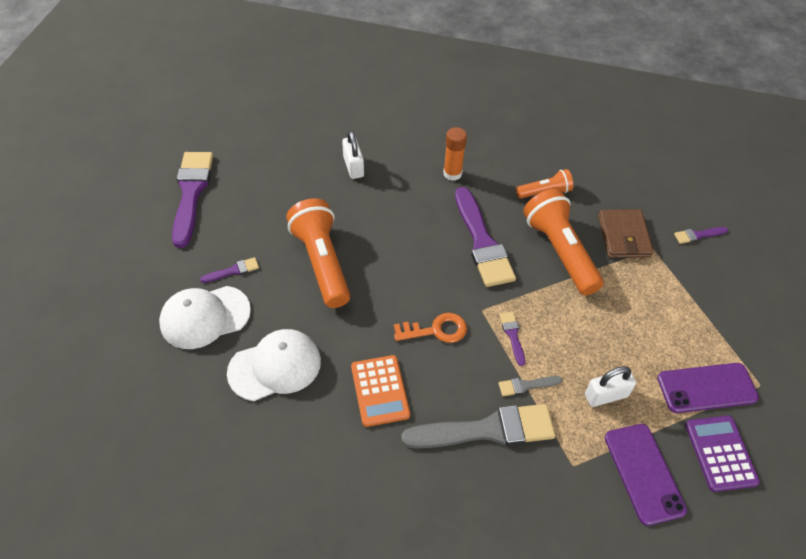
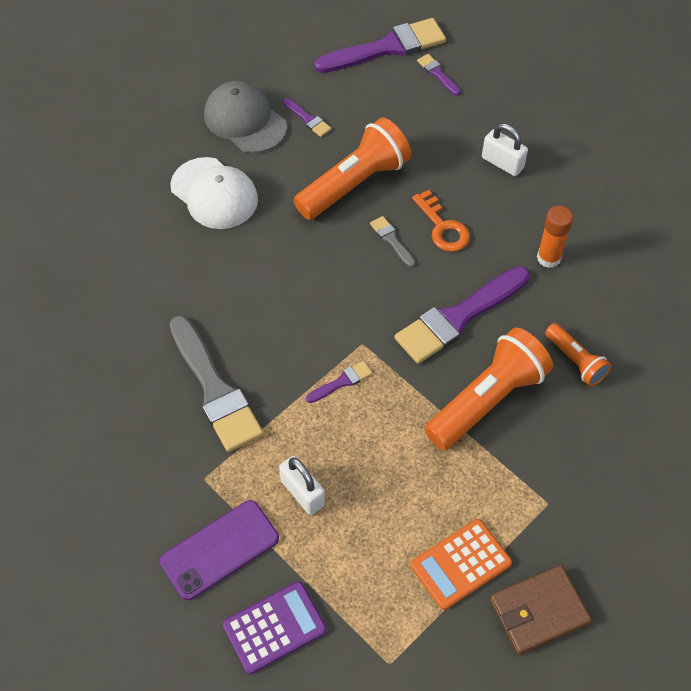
camera: 70 degrees right, 5 degrees up
white cap [159,286,251,349] -> grey cap [204,81,287,153]
white padlock [342,131,364,179] -> white padlock turned 75 degrees clockwise [482,124,528,176]
orange calculator [351,355,410,427] -> orange calculator moved to [411,519,512,610]
orange key [394,313,467,343] -> orange key moved to [412,190,470,252]
grey brush [498,376,562,396] -> grey brush moved to [370,216,415,267]
brown wallet [598,209,653,258] -> brown wallet moved to [490,565,592,655]
purple phone [657,363,759,413] -> none
purple brush [674,227,728,244] -> purple brush moved to [417,54,461,96]

